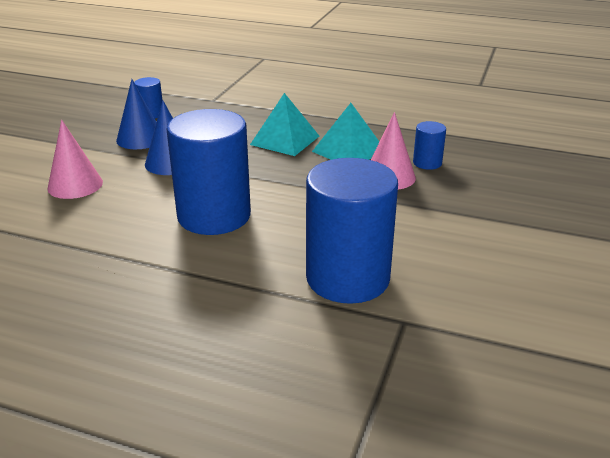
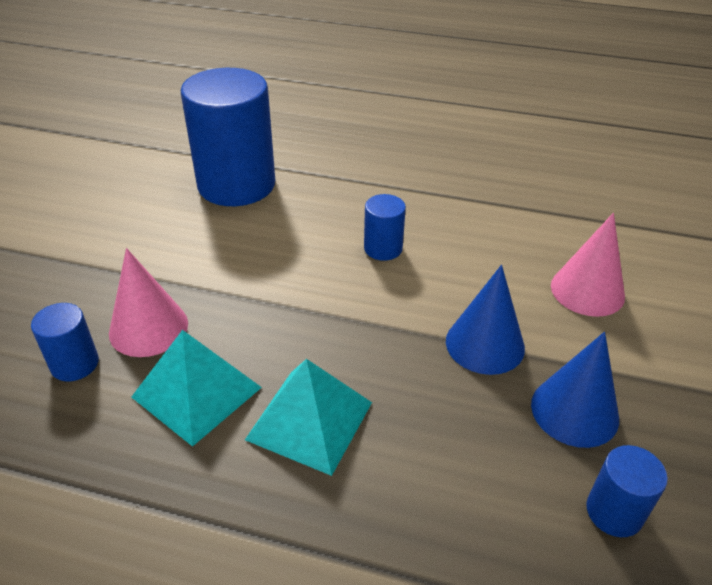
camera: 175 degrees right, 10 degrees up
blue cylinder [166,109,251,235] -> blue cylinder [364,194,406,261], size x0.45

